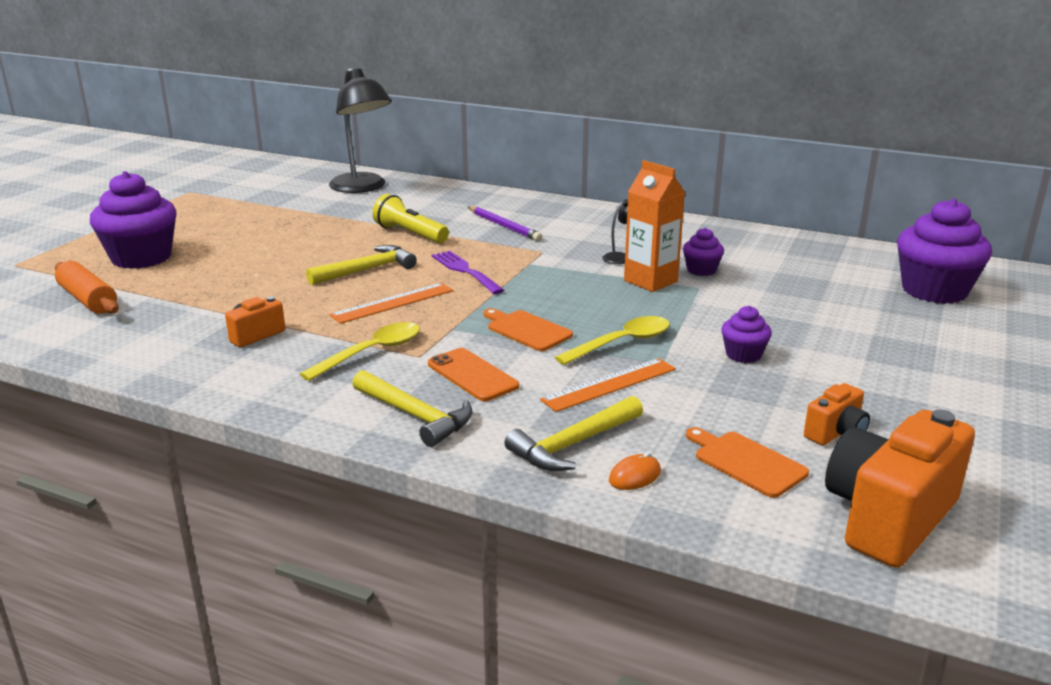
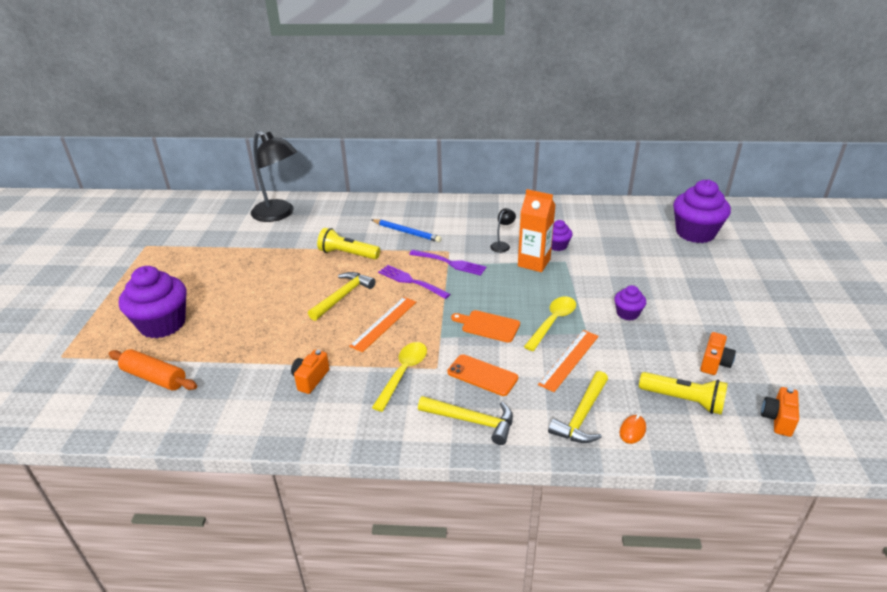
camera: 20 degrees left, 10 degrees up
purple pencil [468,206,542,241] -> blue pencil [372,219,442,242]
orange cutting board [686,427,809,498] -> yellow flashlight [639,372,728,415]
orange camera [825,410,975,568] -> orange camera [761,387,799,437], size x0.49
none -> purple fork [409,250,487,276]

